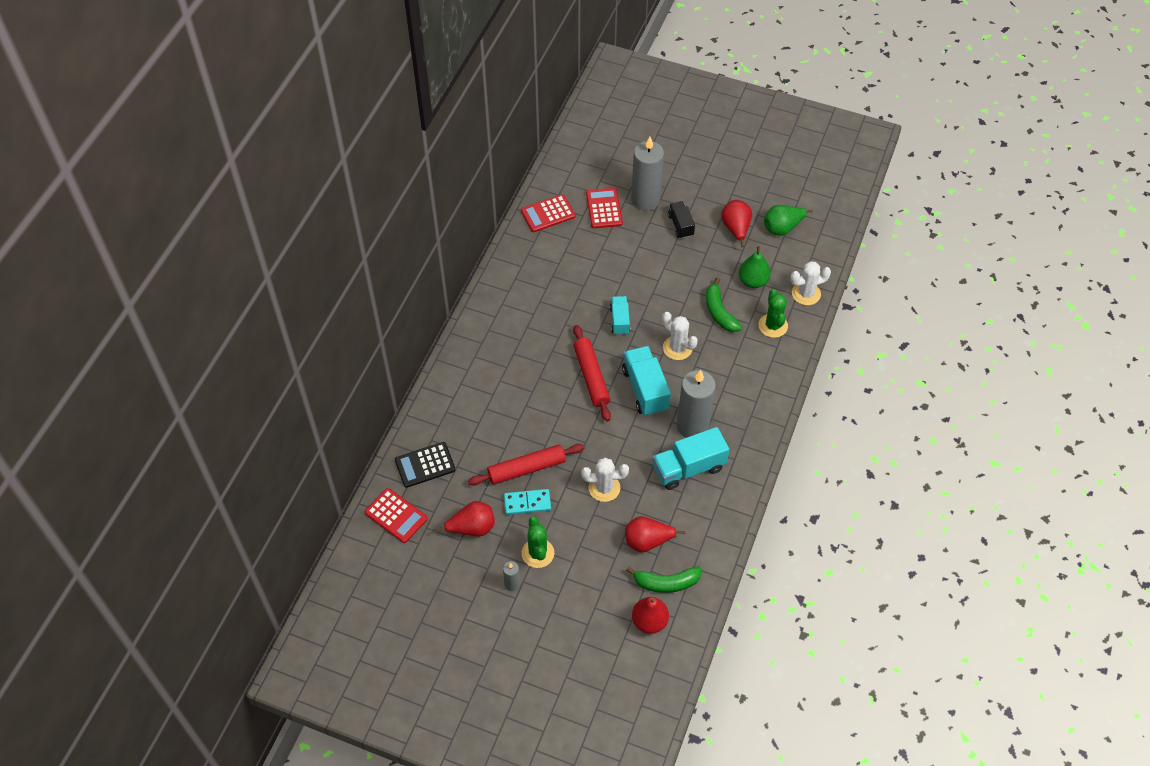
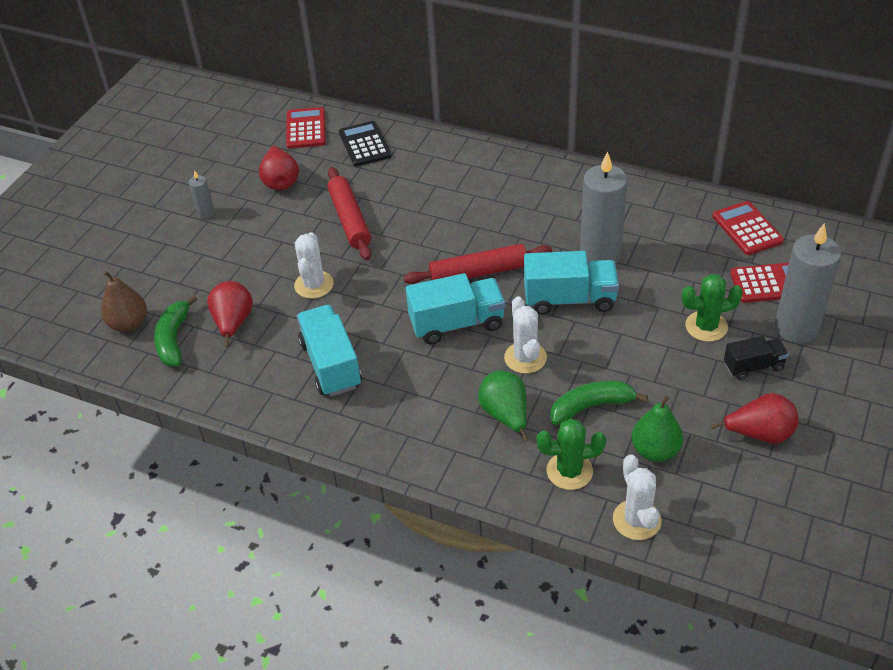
camera: 95 degrees right, 10 degrees down
red calculator [365,488,428,543] -> red calculator turned 135 degrees clockwise [286,107,326,149]
turquoise domino [504,489,551,515] -> none
green cactus [522,516,554,568] -> green cactus moved to [681,274,743,342]
turquoise truck [610,296,630,335] -> turquoise truck [524,251,619,315], size x1.67
red pear [632,597,669,634] -> brown pear [101,271,147,332]
white cactus [662,312,698,360] -> white cactus turned 60 degrees counterclockwise [504,296,547,374]
grey candle [677,370,716,438] -> grey candle moved to [580,151,628,264]
green pear [764,205,813,236] -> green pear moved to [478,371,529,442]

